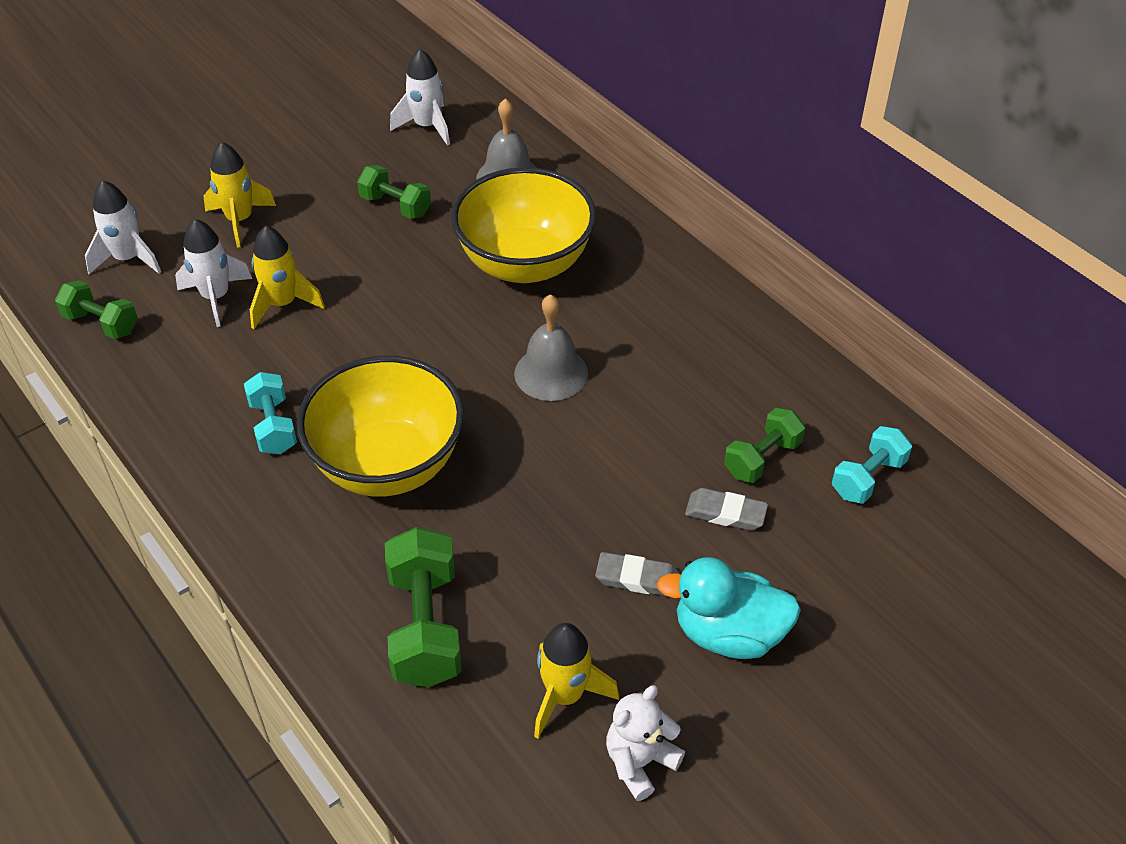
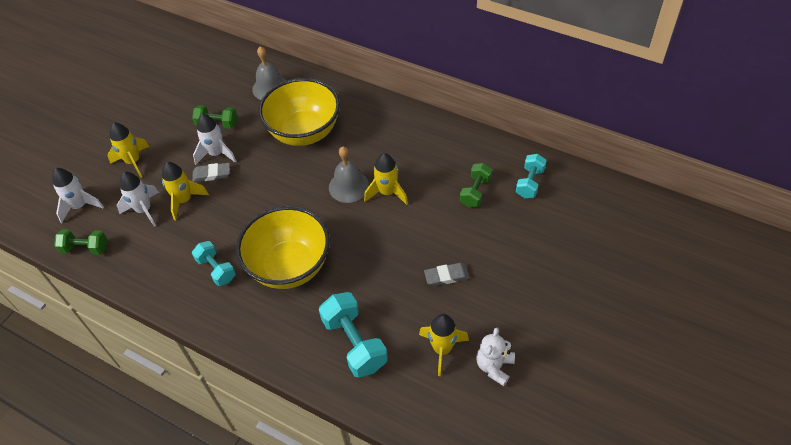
camera: 20 degrees left, 5 degrees up
green dumbbell [385,527,462,687] -> turquoise dumbbell [319,292,388,378]
white rocket [390,49,450,146] -> white rocket moved to [193,114,236,165]
turquoise duck [657,557,801,659] -> none
grey eraser [685,488,768,531] -> grey eraser moved to [192,163,230,182]
none -> yellow rocket [364,153,408,205]

